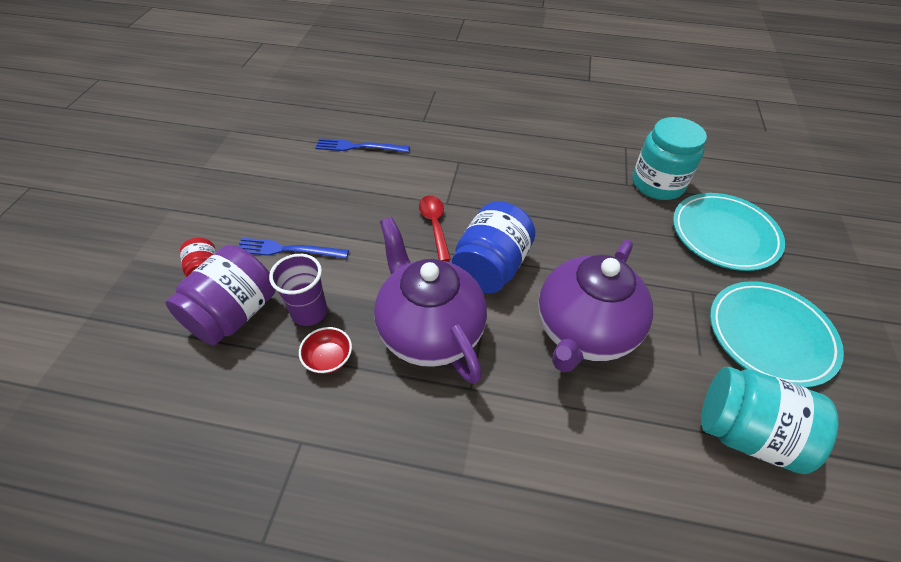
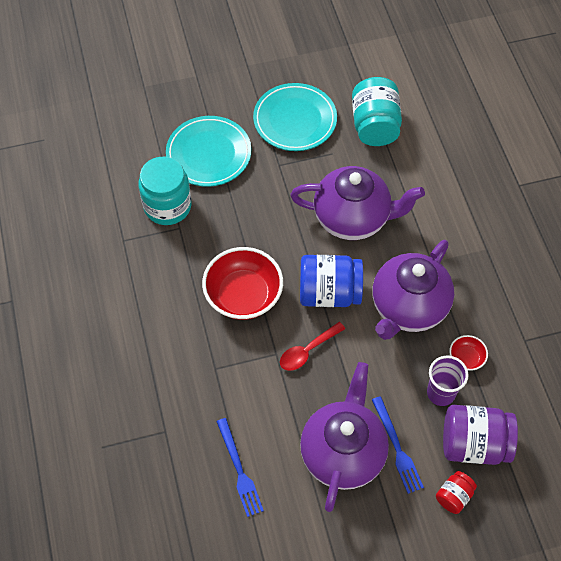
camera: 115 degrees left, 10 degrees up
none -> red bowl [202,247,283,320]
none -> purple teapot [300,362,389,512]

